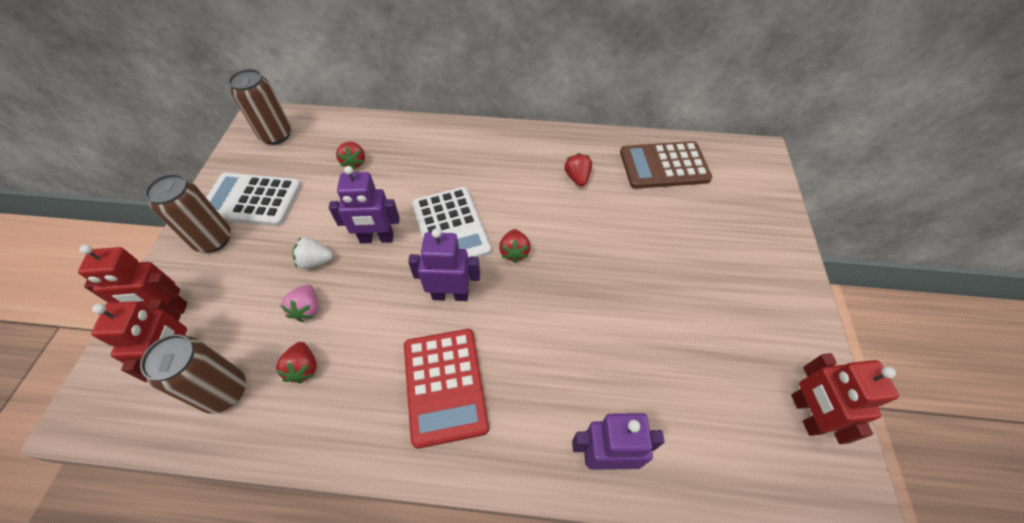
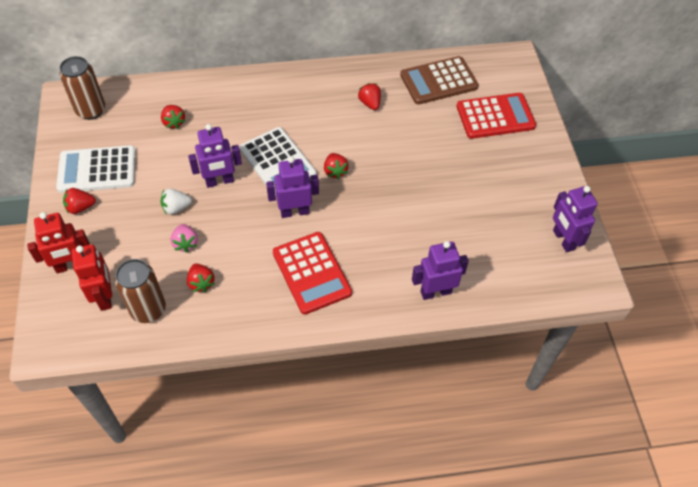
camera: 15 degrees left, 0 degrees up
brown can [145,174,231,253] -> red strawberry [63,188,96,214]
red robot [791,353,899,444] -> purple robot [553,186,598,252]
none -> red calculator [457,93,536,139]

